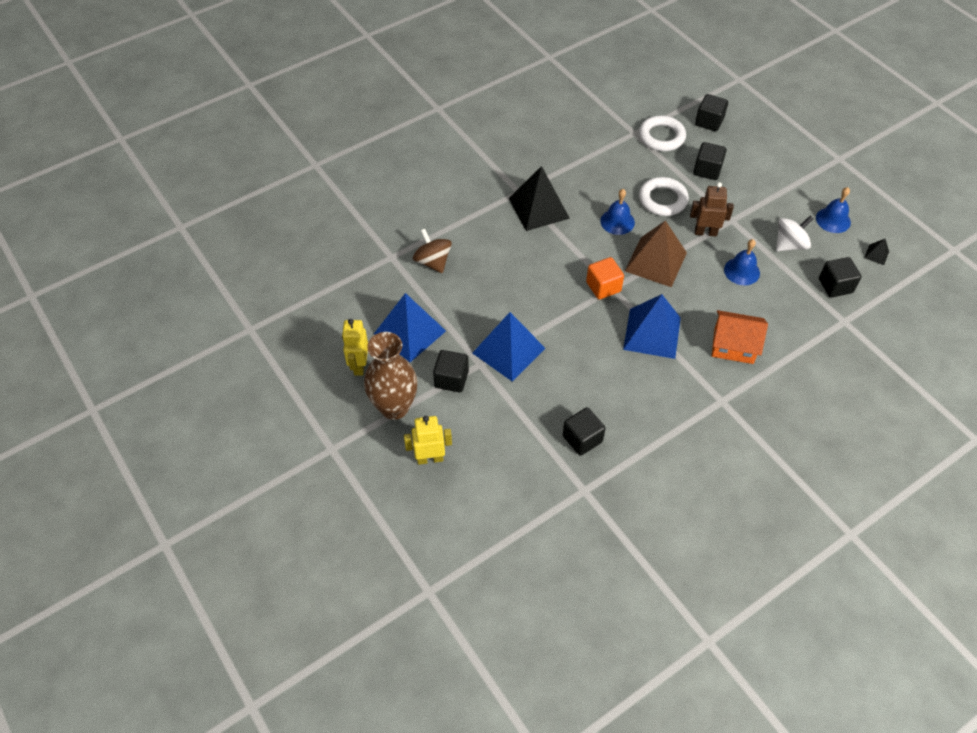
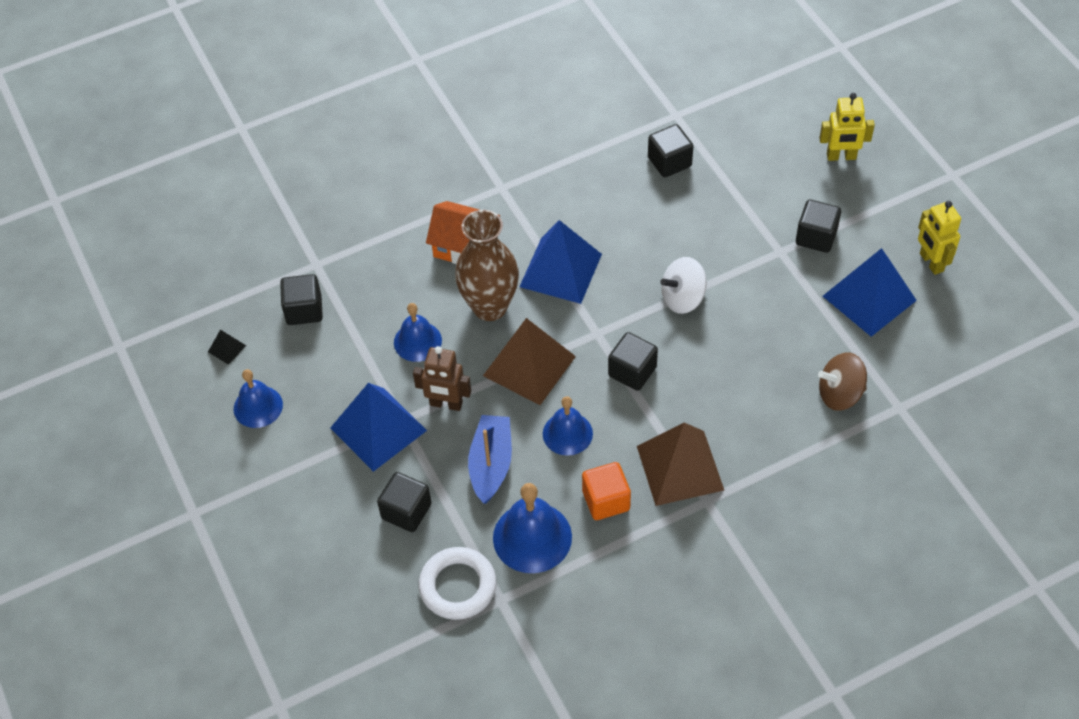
camera: 170 degrees left, 0 degrees up
yellow robot [342,319,368,375] -> yellow robot turned 150 degrees clockwise [918,201,961,275]
brown vase [364,332,418,420] -> brown vase moved to [455,210,519,321]
brown spinning top [413,229,452,273] -> brown spinning top turned 105 degrees clockwise [818,352,867,411]
blue pyramid [472,312,545,381] -> blue pyramid moved to [330,383,427,472]
black pyramid [509,166,570,231] -> brown pyramid [637,422,724,506]
orange cube [586,257,624,300] -> orange cube moved to [582,462,631,520]
white ring [639,177,689,216] -> blue boat [468,415,512,504]
black cube [695,94,728,131] -> black cube moved to [608,332,658,391]
white spinning top [776,215,814,251] -> white spinning top moved to [660,257,707,314]
none -> blue bell [493,483,572,573]

